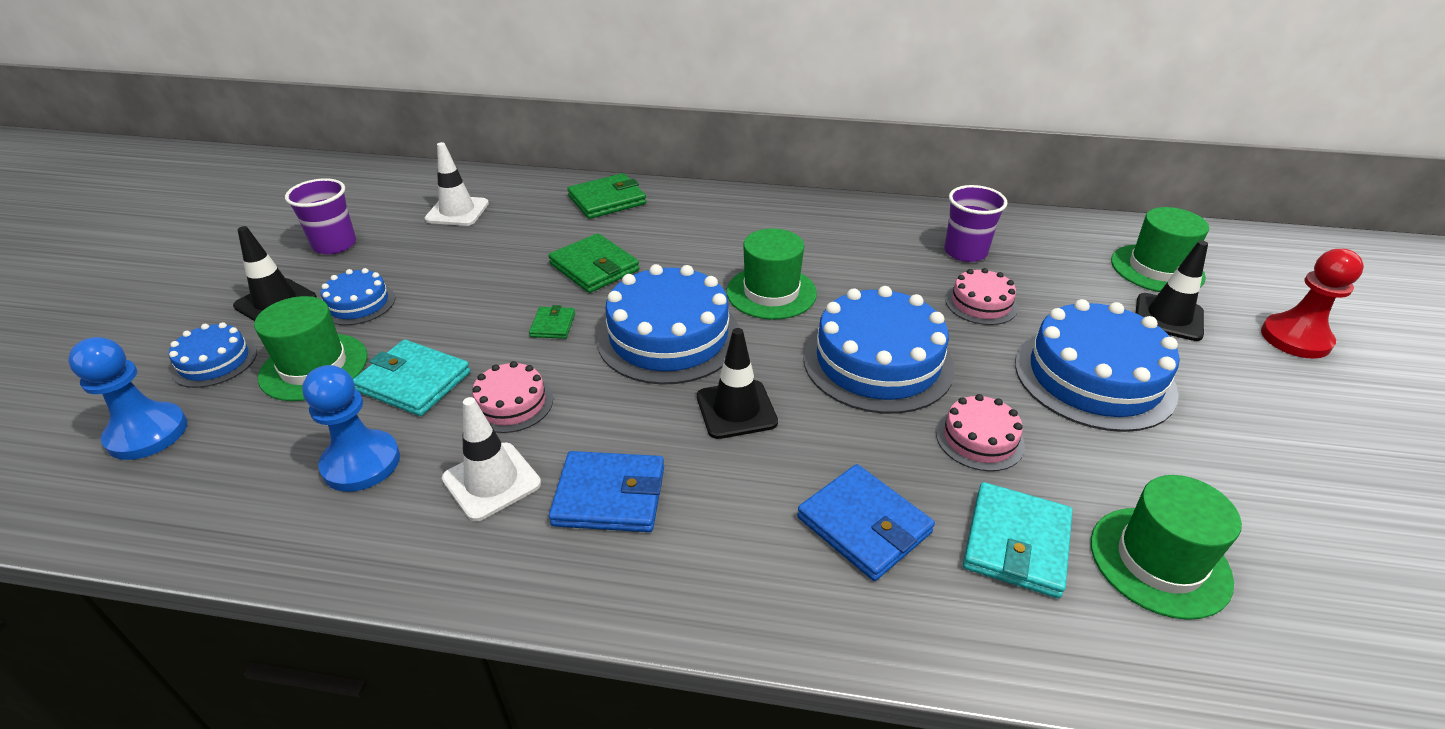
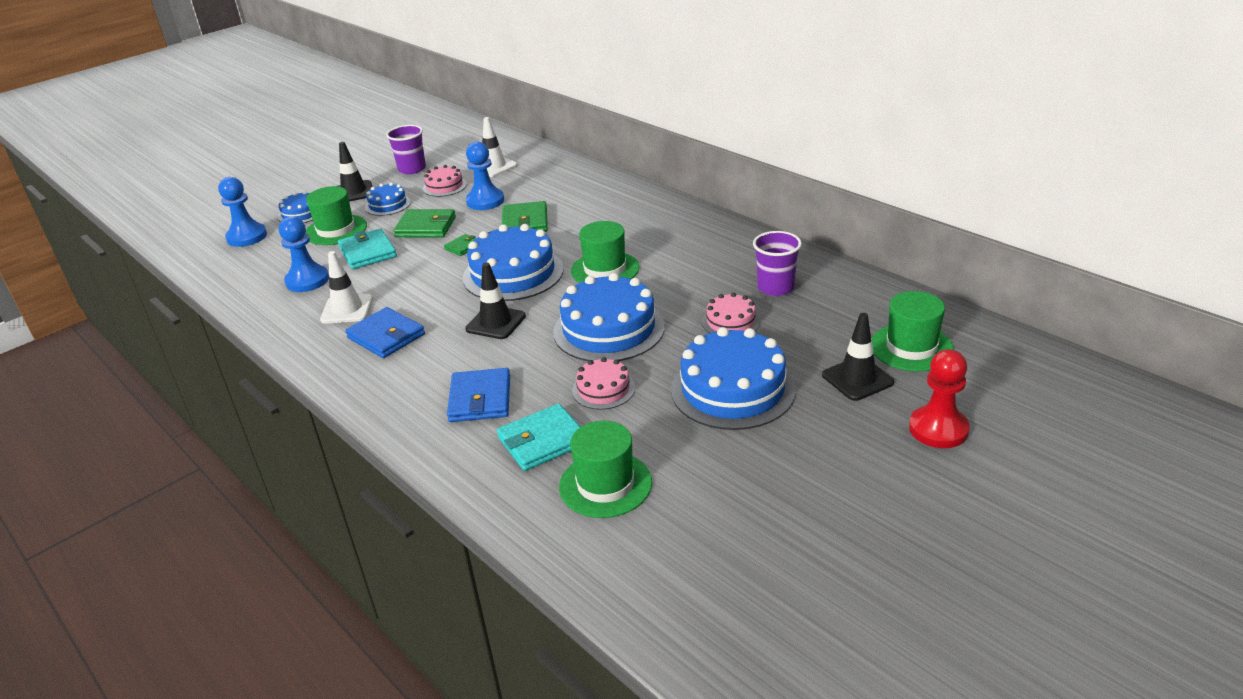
camera: 40 degrees right, 5 degrees down
pink cake [472,361,553,433] -> pink cake moved to [423,165,467,197]
green wallet [567,173,646,219] -> green wallet moved to [393,209,456,238]
none -> blue pawn [466,142,504,210]

